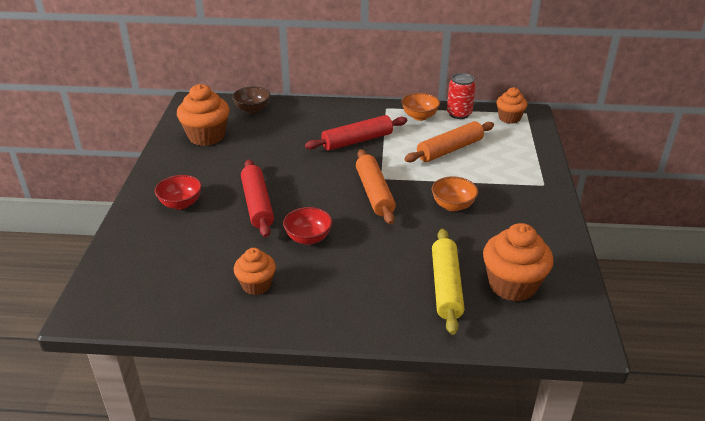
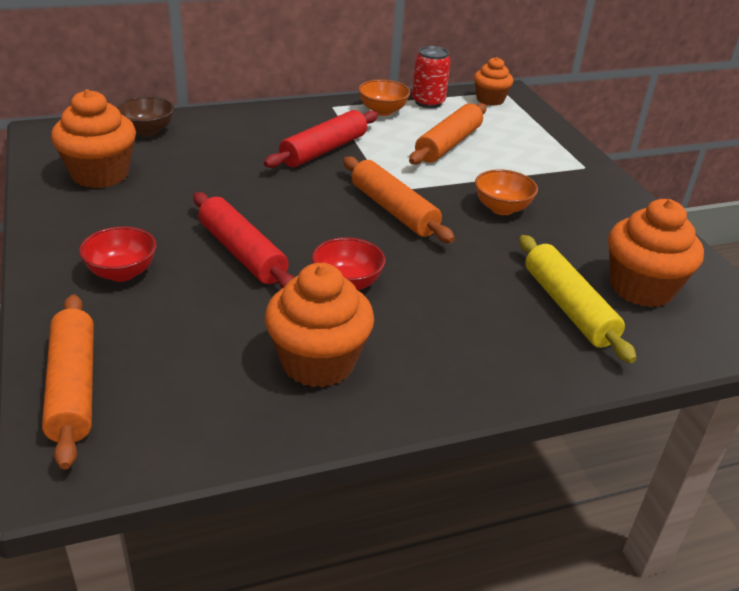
camera: 25 degrees left, 0 degrees up
orange cupcake [234,248,276,295] -> orange cupcake [265,263,374,388], size x1.62
none -> orange rolling pin [42,294,94,469]

